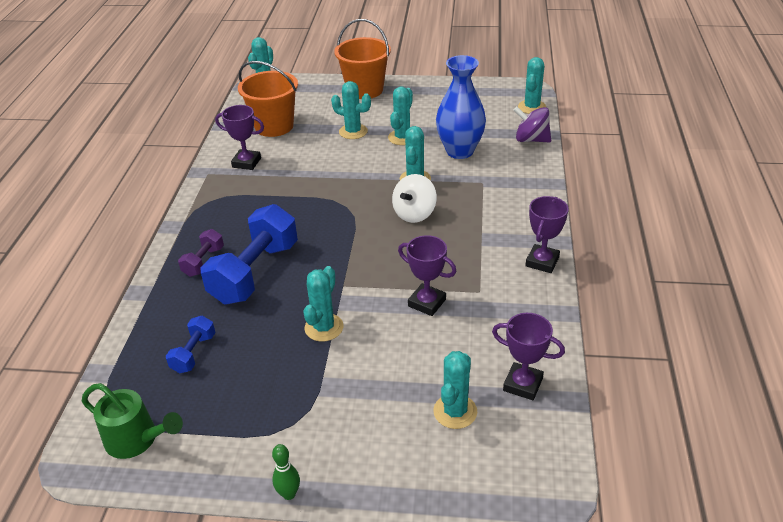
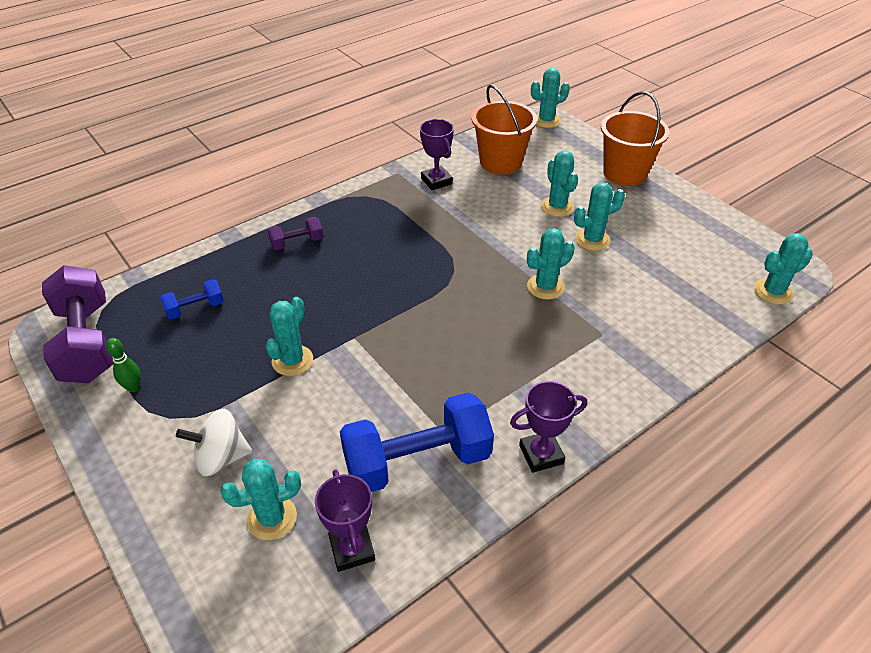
camera: 45 degrees right, 5 degrees up
green watering can [82,383,183,459] -> purple dumbbell [42,265,113,383]
blue dumbbell [201,204,298,305] -> blue dumbbell moved to [340,392,494,492]
green bowling pin [272,444,300,500] -> green bowling pin moved to [106,338,141,392]
turquoise cactus [303,266,344,342] -> turquoise cactus turned 45 degrees counterclockwise [265,297,313,376]
white spinning top [392,174,437,223] -> white spinning top moved to [176,409,252,476]
purple trophy [398,235,456,316] -> none
blue vase [436,55,486,159] -> none
purple spinning top [513,106,551,143] -> none

